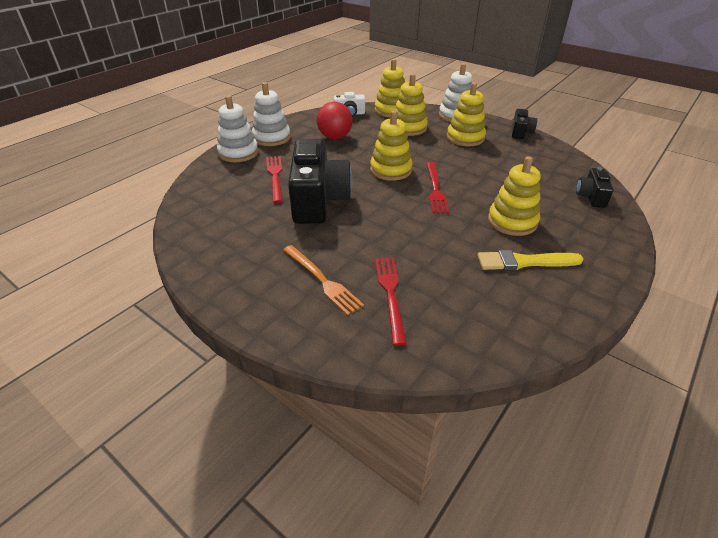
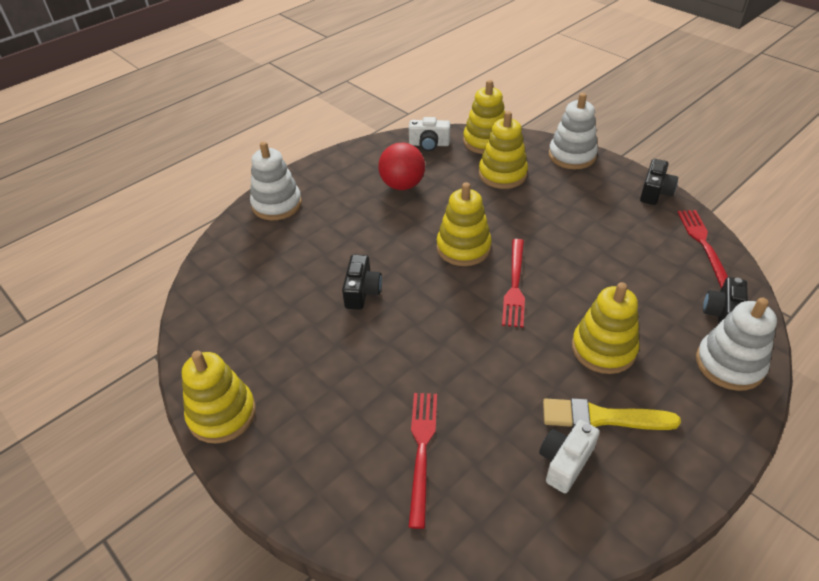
camera: 10 degrees right, 5 degrees up
white stacking toy [252,82,291,146] -> white stacking toy moved to [696,298,777,391]
red fork [266,156,283,203] -> red fork moved to [678,210,728,288]
orange fork [283,245,364,315] -> none
black camera [288,139,352,224] -> black camera [342,255,382,310], size x0.47
yellow stacking toy [447,82,486,146] -> yellow stacking toy moved to [182,351,256,444]
none -> white camera [539,420,600,493]

